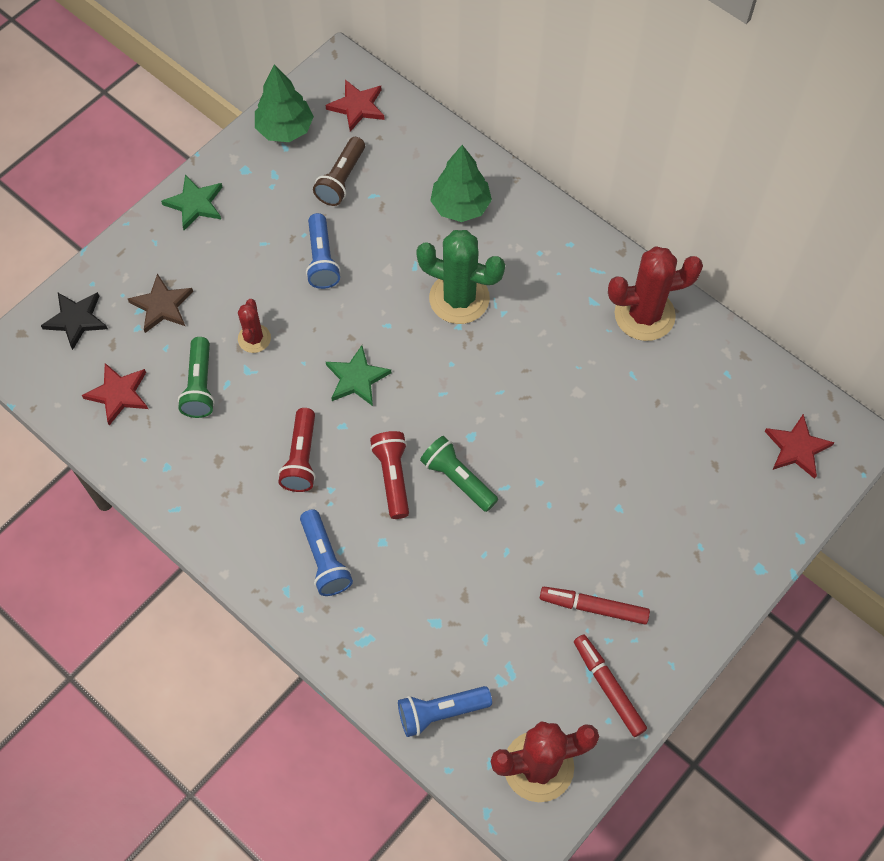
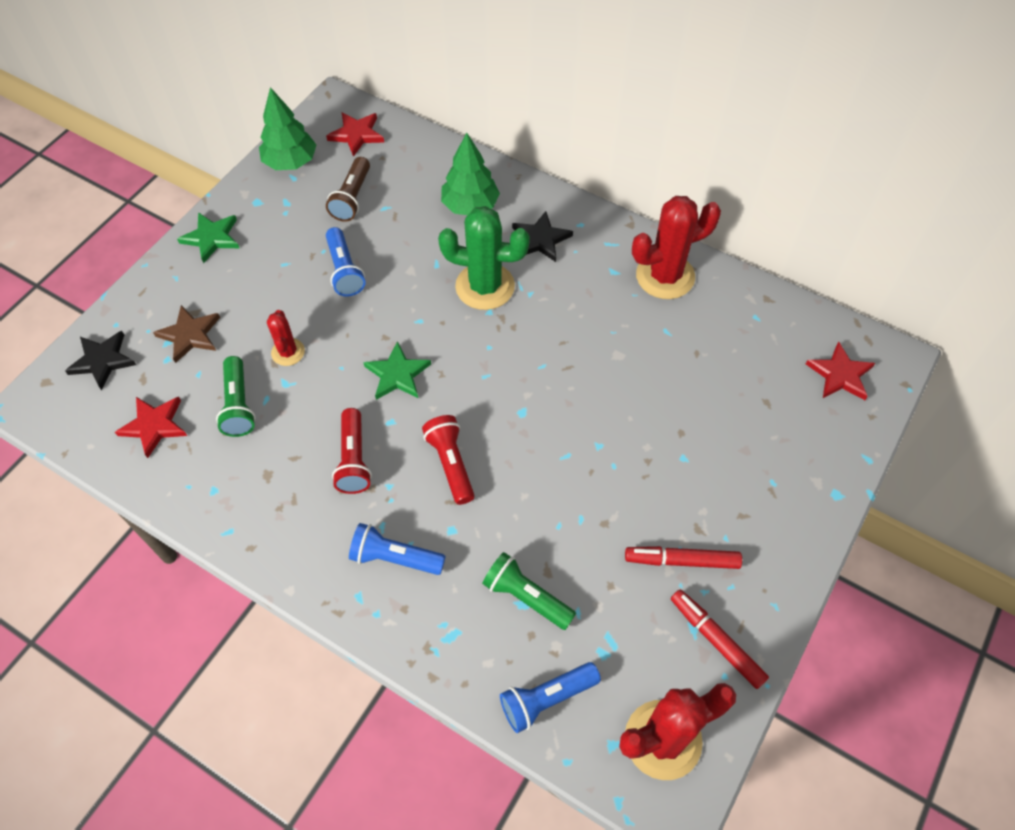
camera: 10 degrees left, 5 degrees down
blue flashlight [300,509,353,596] -> blue flashlight turned 135 degrees clockwise [349,523,446,575]
green flashlight [420,436,498,512] -> green flashlight moved to [482,552,576,630]
none -> black star [512,211,573,262]

